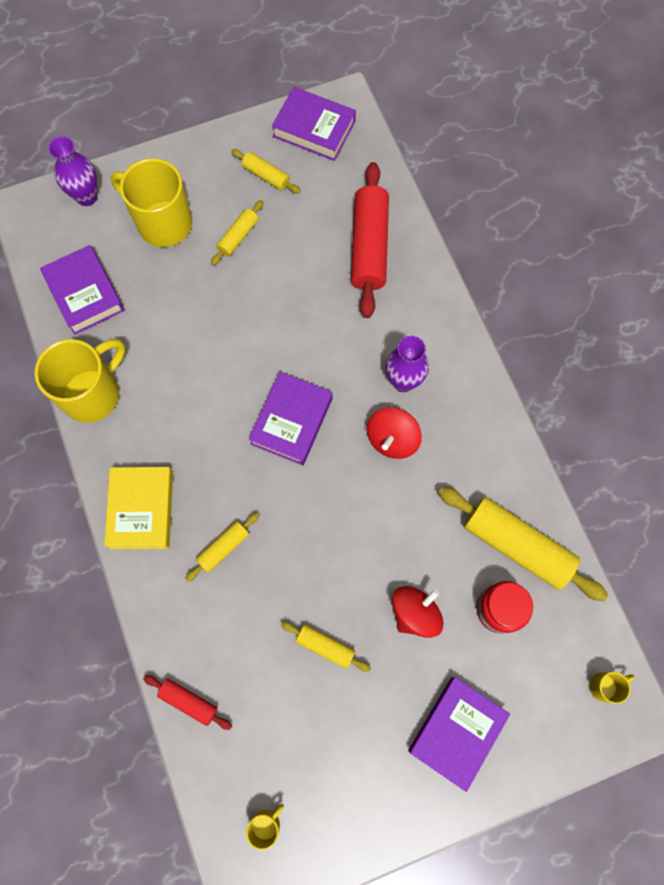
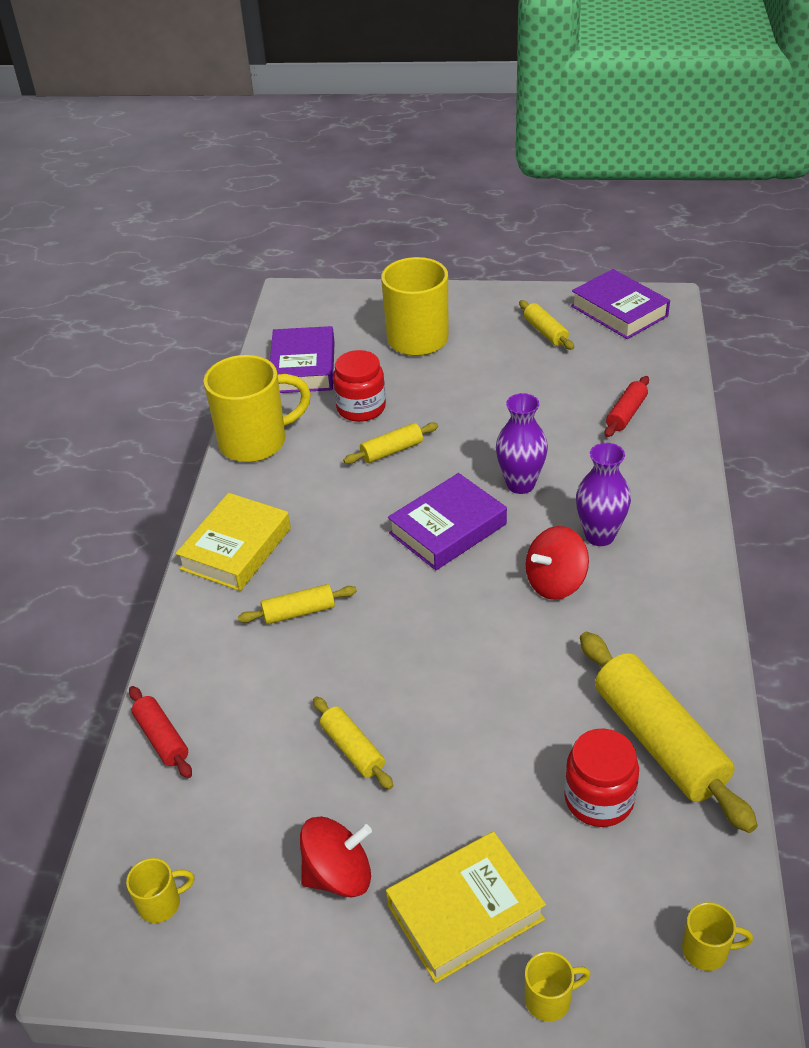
camera: 30 degrees right, 30 degrees down
purple vase [48,136,98,206] -> purple vase moved to [496,393,548,494]
yellow rolling pin [211,200,264,266] -> yellow rolling pin moved to [343,422,438,464]
red rolling pin [351,162,389,318] -> red rolling pin [605,376,649,437], size x0.51
red spinning top [392,586,444,638] -> red spinning top moved to [300,816,372,898]
purple book [408,677,510,792] -> yellow book [386,832,546,983]
none -> red jar [333,350,386,422]
none -> yellow mug [525,951,591,1022]

